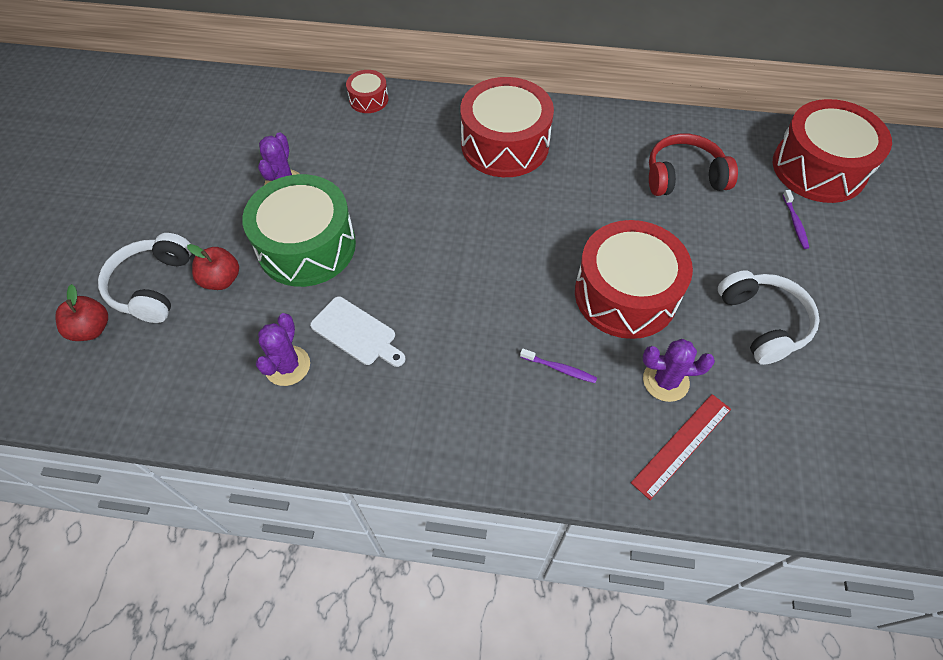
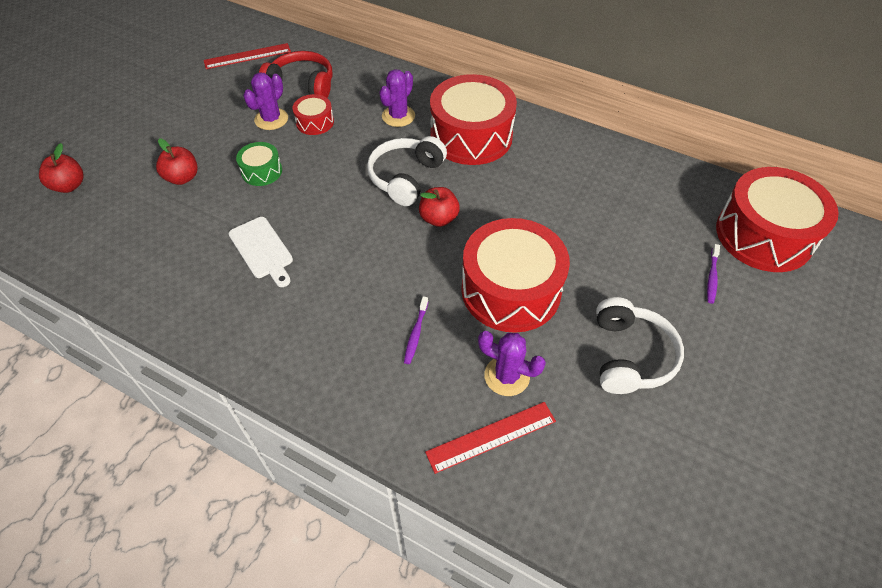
camera: 20 degrees right, 5 degrees down
white headphones [98,233,192,323] -> white headphones moved to [367,136,447,206]
green drum [242,174,356,287] -> green drum [236,142,282,186], size x0.47
purple cactus [256,313,310,386] -> purple cactus moved to [379,69,415,127]
red drum [346,70,388,113] -> red drum moved to [292,94,334,135]
purple toothbrush [520,348,597,383] -> purple toothbrush turned 60 degrees clockwise [404,296,428,364]
red headphones [649,133,738,196] -> red headphones moved to [259,51,333,98]
none -> red ruler [204,43,291,69]
none -> red apple [419,187,460,227]

